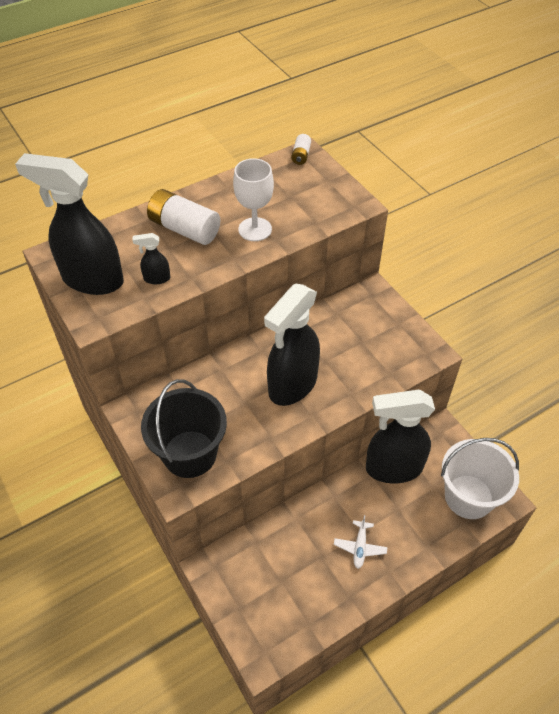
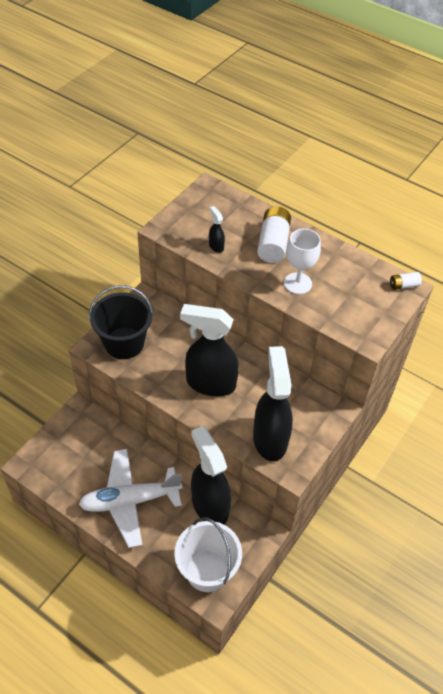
camera: 65 degrees right, 0 degrees up
black spray bottle [15,153,124,295] -> black spray bottle moved to [253,346,293,461]
white plane [334,515,387,569] -> white plane [79,449,183,548], size x2.46

